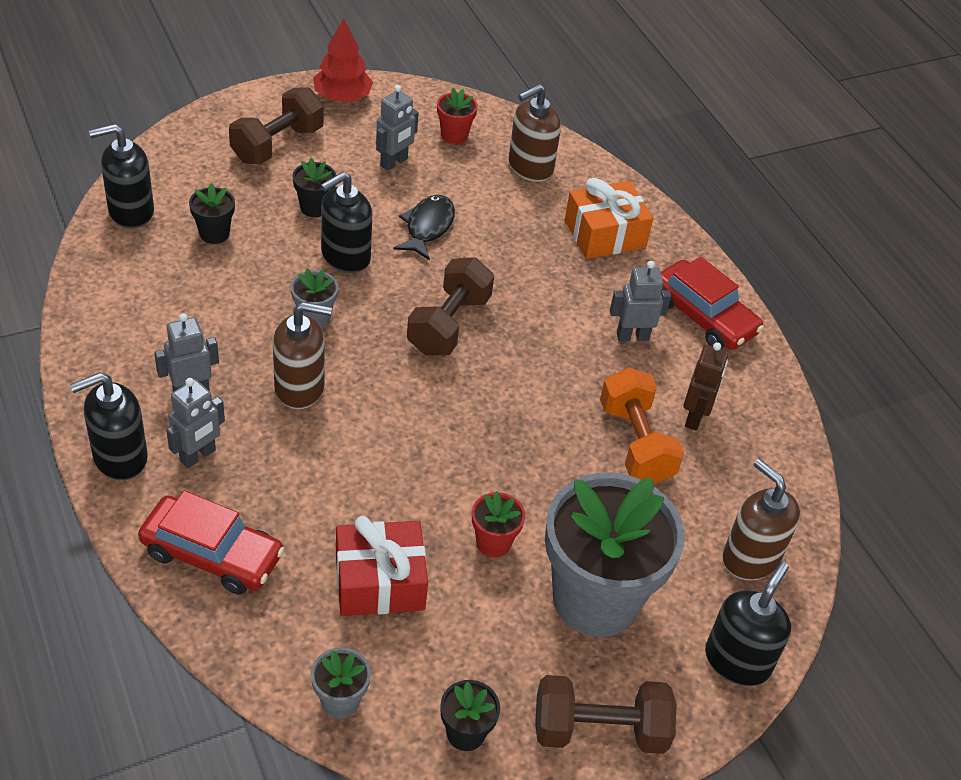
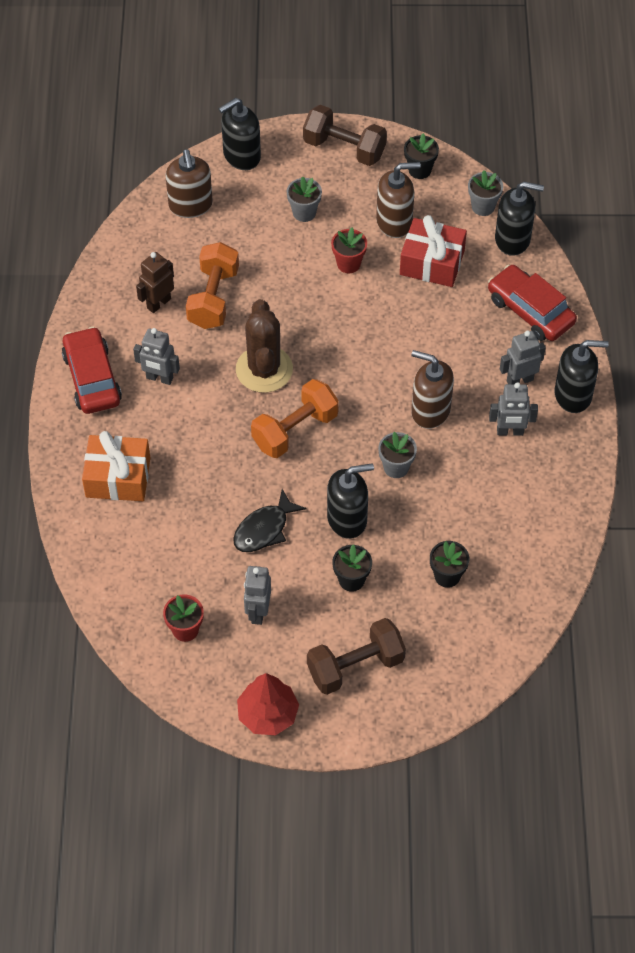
camera: 150 degrees left, 10 degrees up
black soap dispenser [89,124,154,229] -> black soap dispenser moved to [495,182,544,256]
grey robot [376,85,418,171] -> grey robot turned 60 degrees counterclockwise [244,566,271,625]
brown dumbbell [407,257,494,356] -> orange dumbbell [251,379,339,458]
brown soap dispenser [509,84,561,182] -> brown soap dispenser moved to [376,162,421,238]
grey flower pot [545,472,685,637] -> grey flower pot [287,177,322,222], size x0.41
none -> brown cactus [236,299,293,393]

